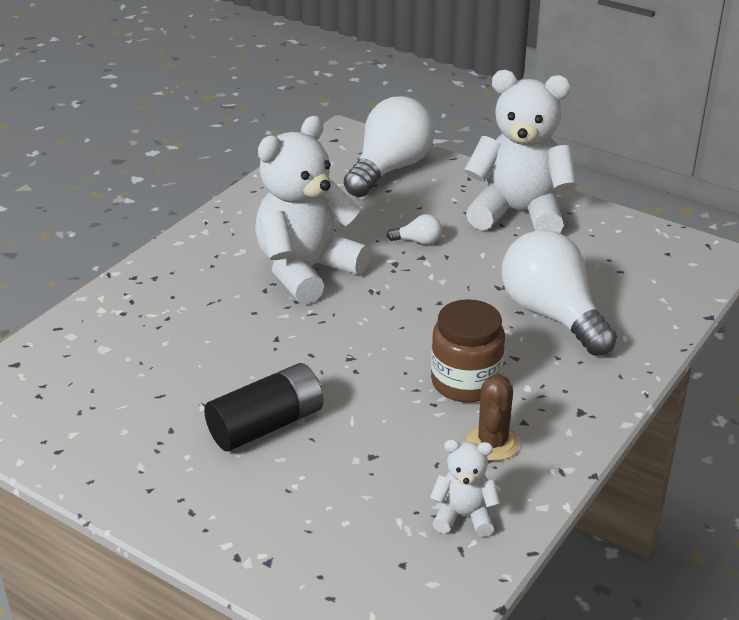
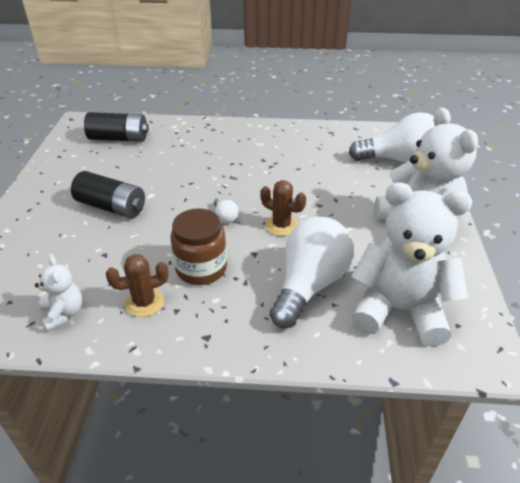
camera: 60 degrees right, 5 degrees up
white teddy bear [255,116,371,304] -> white teddy bear moved to [351,182,472,346]
white light bulb [387,214,442,245] -> white light bulb moved to [214,198,239,223]
none -> black battery [84,112,149,142]
none -> brown cactus [261,180,306,236]

